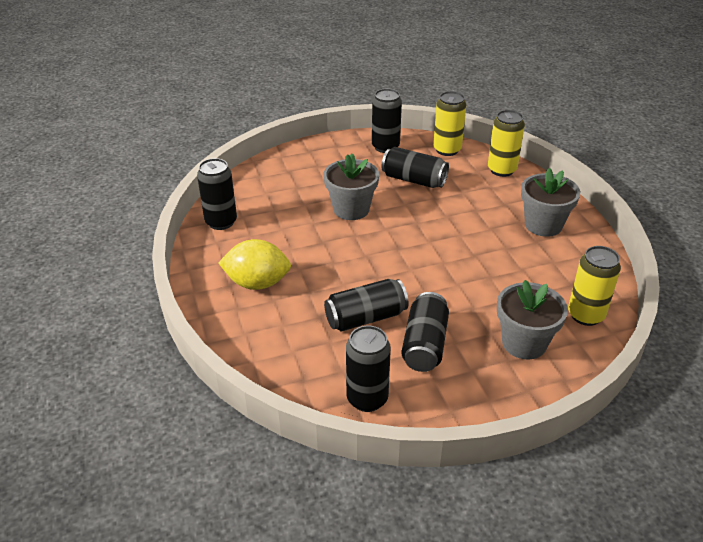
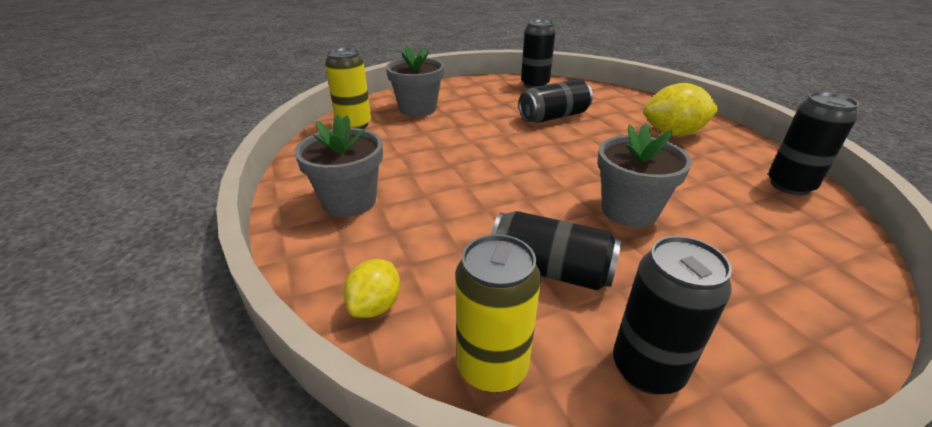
camera: 175 degrees right, 5 degrees down
black can [401,292,449,372] -> none
yellow can [488,110,525,177] -> yellow lemon [343,259,400,318]

